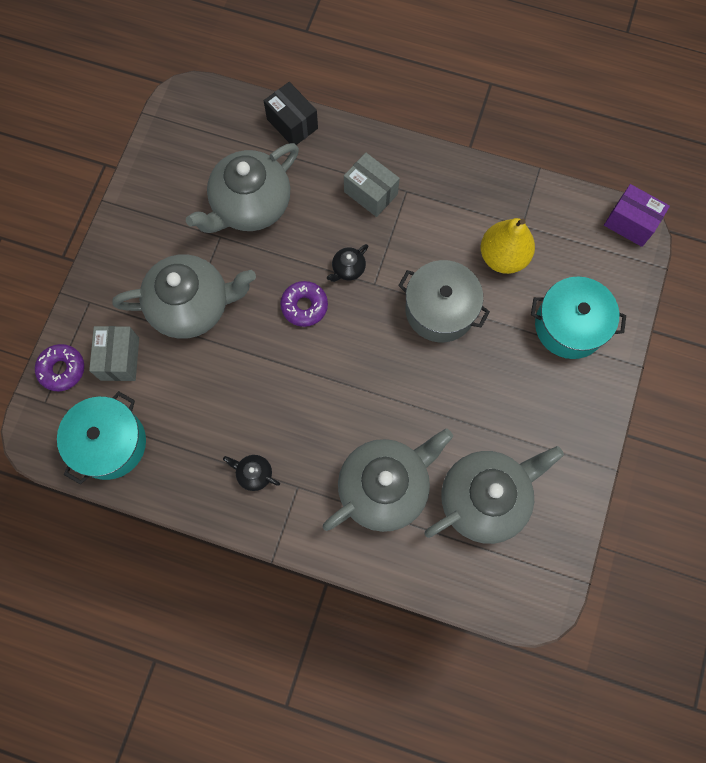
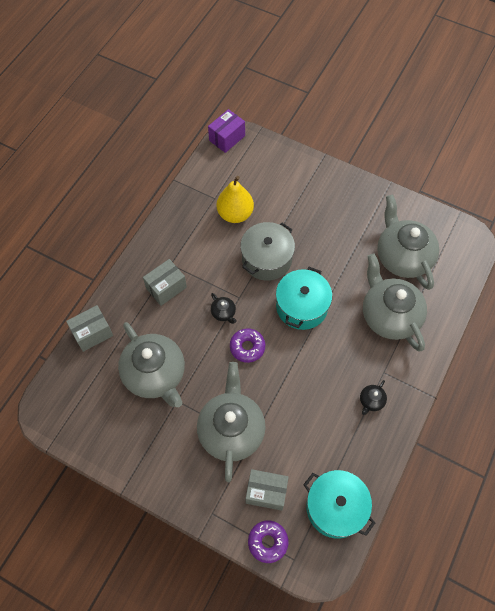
camera: 80 degrees left, 10 degrees down
black box [264,82,318,145] -> grey box [66,305,113,352]
turquoise pot [531,277,626,359] -> turquoise pot moved to [276,267,332,330]

